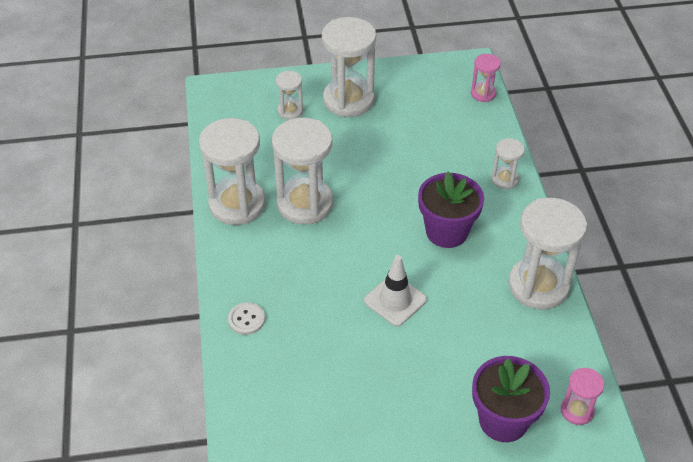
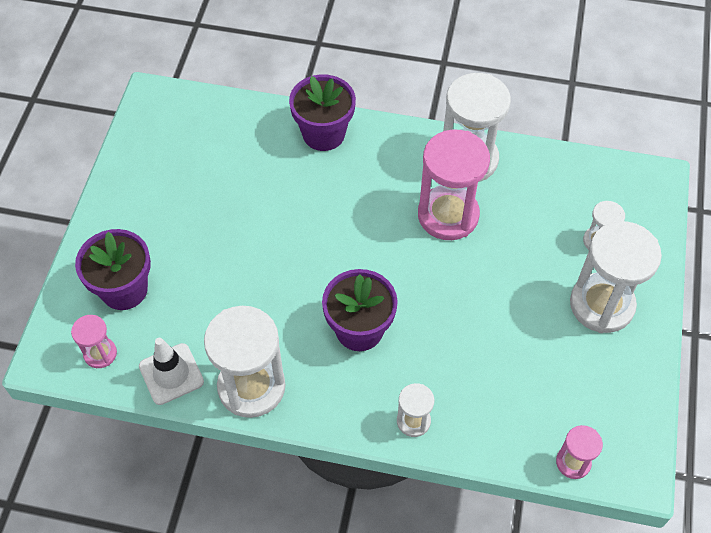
camera: 110 degrees right, 10 degrees up
white button [228,302,265,335] -> purple flower pot [289,74,356,151]
white hourglass [272,118,333,225] -> pink hourglass [418,129,490,240]
white traffic cone [364,255,427,327] -> white traffic cone moved to [139,338,204,405]

